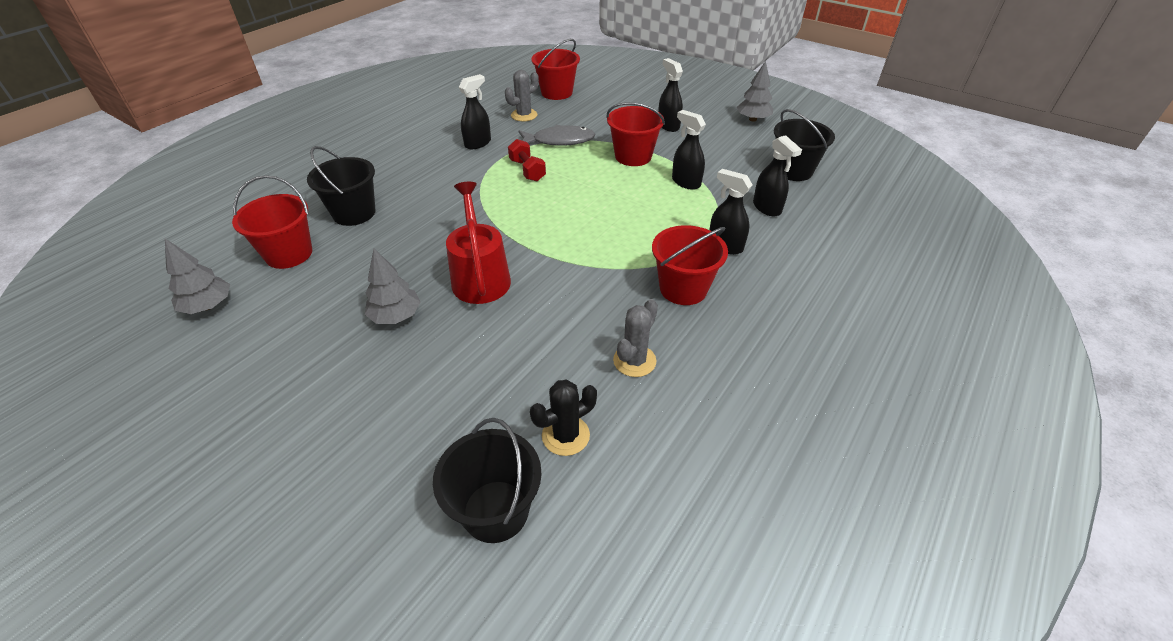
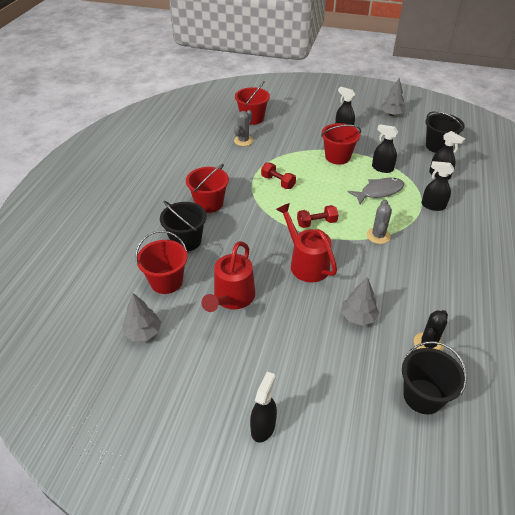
camera: 20 degrees left, 0 degrees up
grey tree [365,249,421,324] -> grey tree moved to [341,277,379,326]
black spray bottle [459,74,491,149] -> black spray bottle moved to [250,371,277,443]
grey fish [519,125,595,146] -> grey fish moved to [348,178,404,204]
grey cactus [613,299,658,377] -> grey cactus moved to [367,200,392,244]
red bucket [652,225,728,305] -> red bucket moved to [186,164,229,213]
none -> red watering can [202,241,255,312]
none -> red dumbbell [297,205,339,228]

